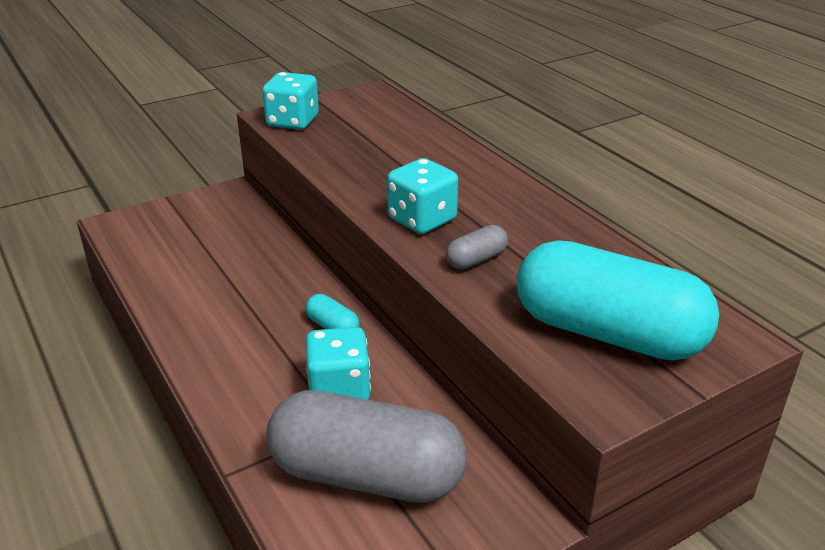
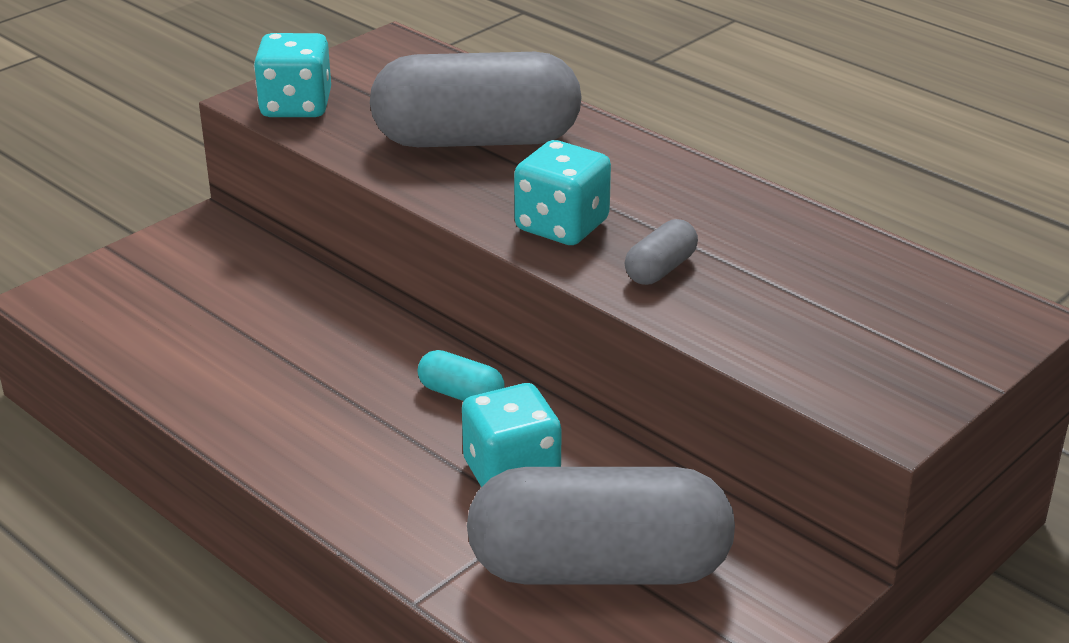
camera: 15 degrees left, 0 degrees up
turquoise capsule [517,240,719,361] -> none
none -> grey capsule [370,52,582,147]

